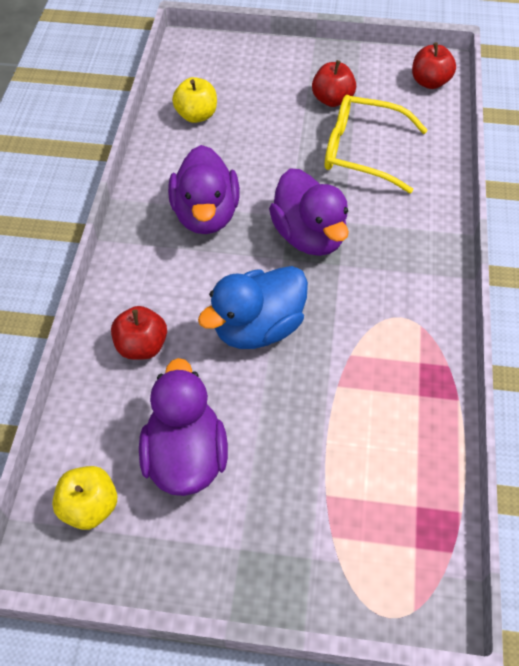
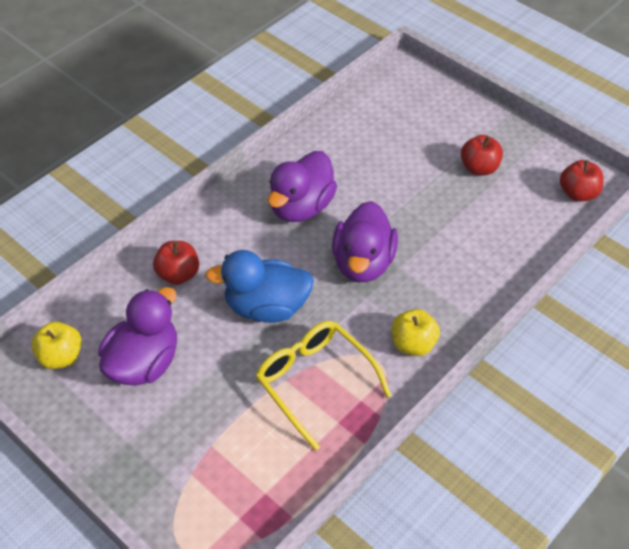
camera: 35 degrees right, 5 degrees down
yellow apple [172,77,217,123] -> yellow apple moved to [392,309,440,356]
yellow glasses [325,95,428,193] -> yellow glasses moved to [255,321,392,451]

